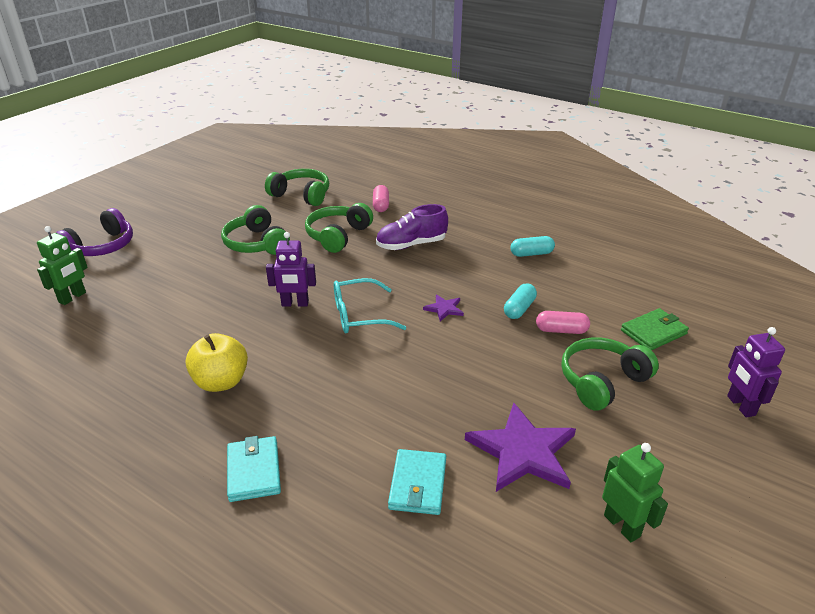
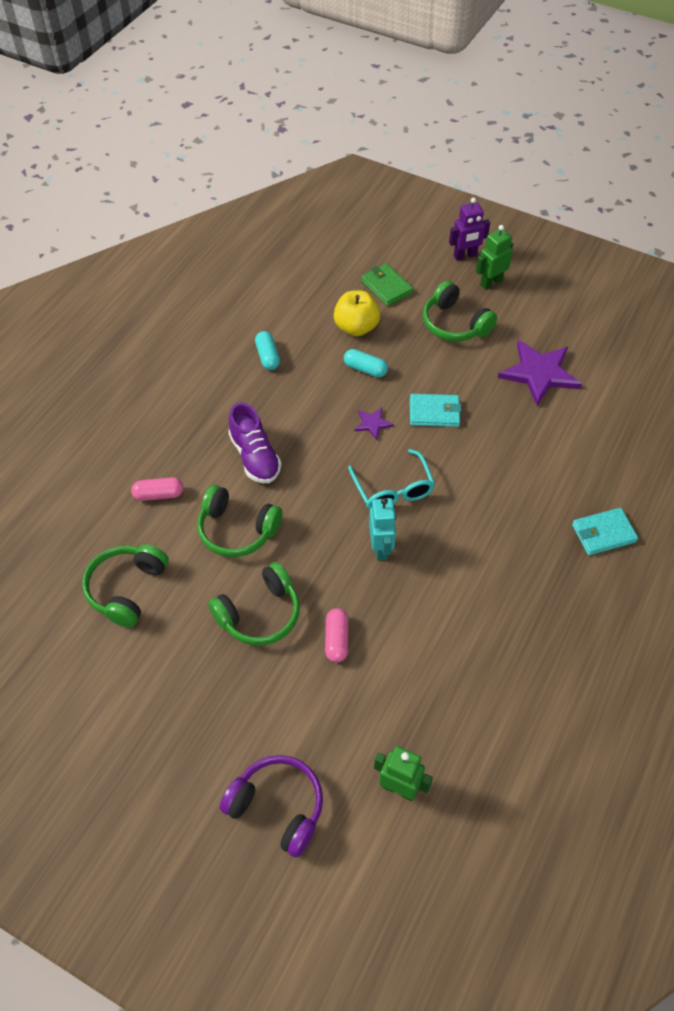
camera: 95 degrees left, 20 degrees up
yellow apple [186,333,248,392] -> yellow apple moved to [334,290,380,336]
purple robot [266,232,316,307] -> turquoise robot [369,498,396,560]
turquoise wallet [388,449,446,515] -> turquoise wallet moved to [410,394,461,427]
pink capsule [536,311,590,334] -> pink capsule moved to [325,608,349,662]
green robot [602,443,668,542] -> green robot moved to [476,225,513,289]

